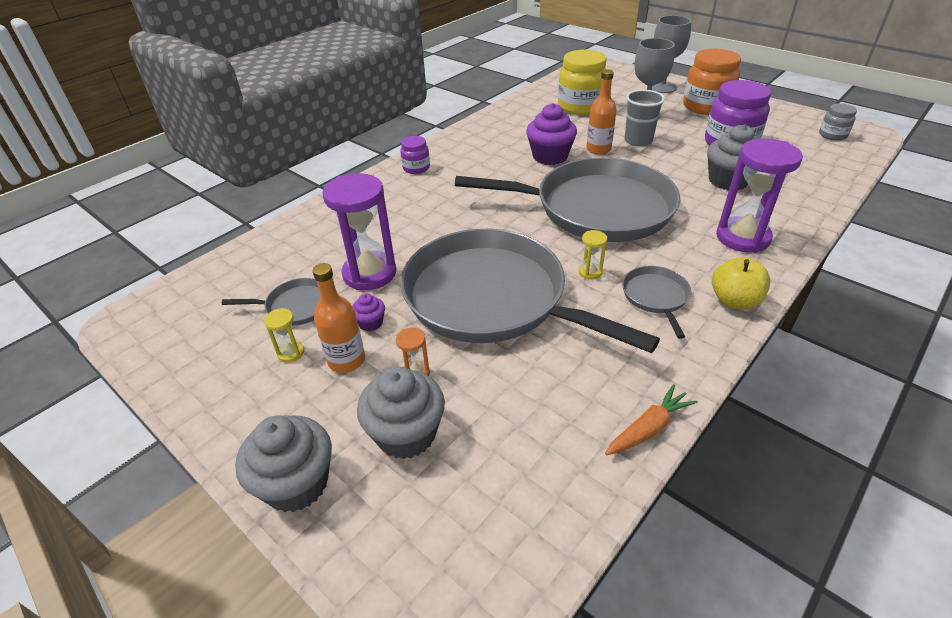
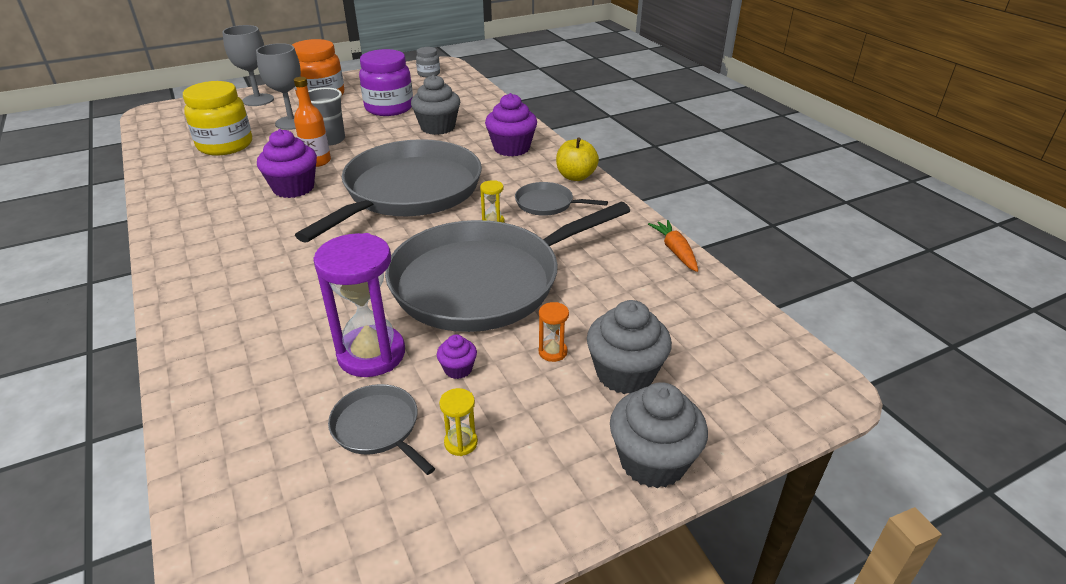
camera: 70 degrees left, 5 degrees down
grey pan [222,278,321,325] -> grey pan turned 60 degrees counterclockwise [328,384,435,475]
orange bottle [313,263,365,373] -> none
purple jar [400,136,430,174] -> none
purple hourglass [716,138,803,253] -> purple cupcake [485,93,537,156]

